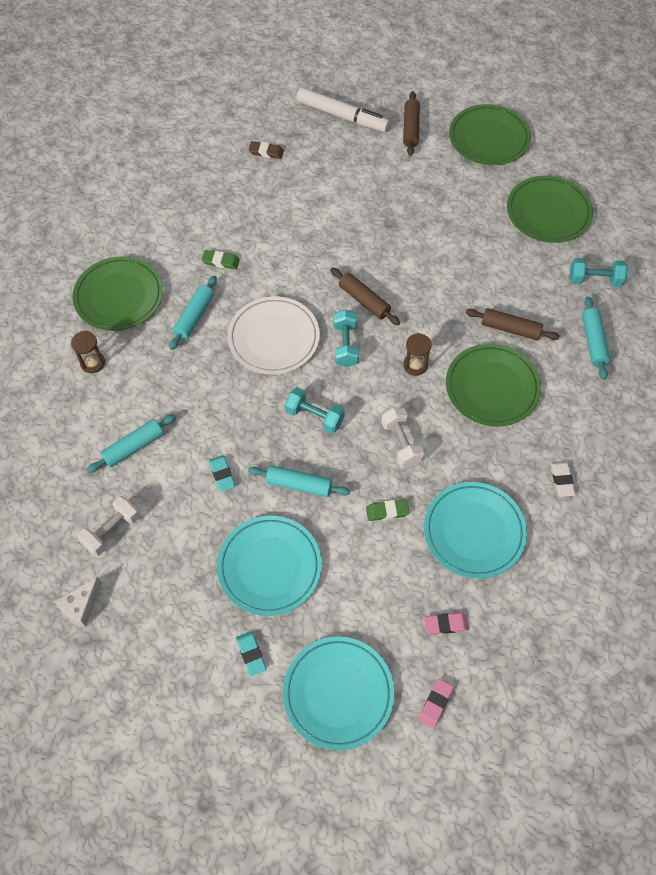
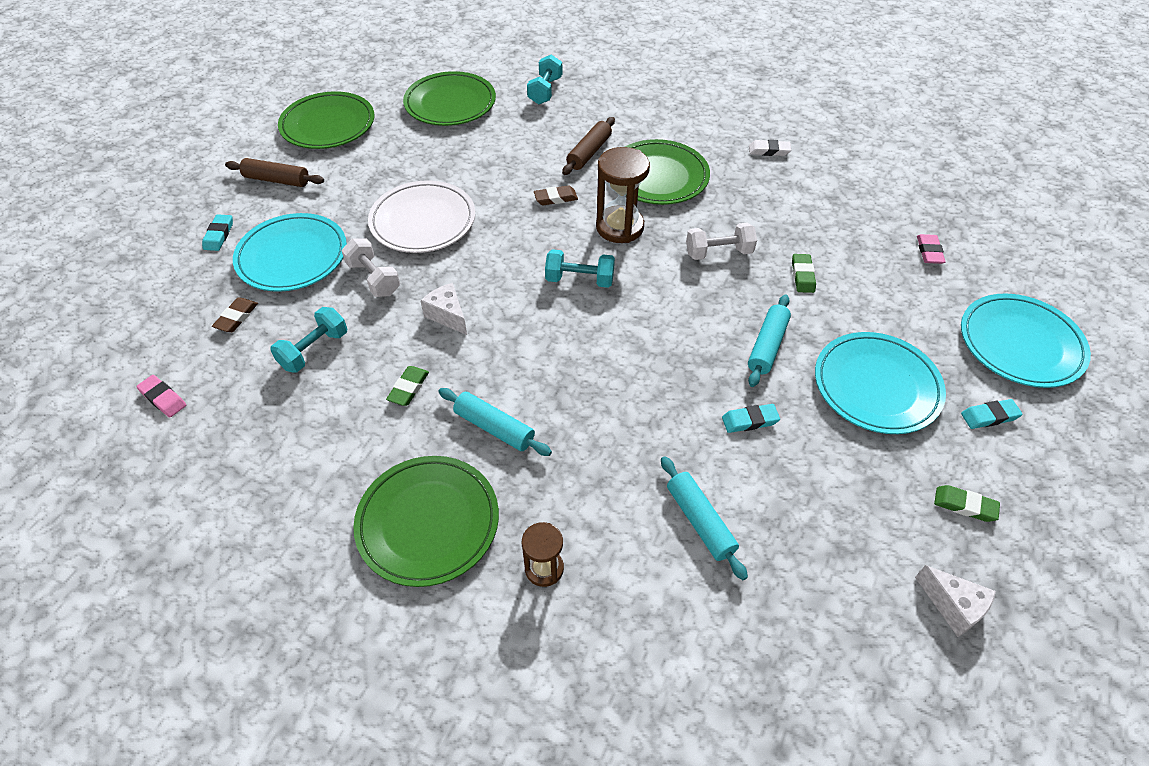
camera: 80 degrees left, 10 degrees down
white dumbbell [77,496,140,556] -> white dumbbell moved to [342,238,400,297]
white plate [227,296,320,375] -> white plate moved to [368,180,475,253]
turquoise dumbbell [285,387,345,434] -> turquoise dumbbell moved to [270,307,347,373]
white marker [296,87,390,132] -> turquoise eraser [202,214,233,251]
brown rolling pin [330,268,400,325] -> none
brown hourglass [403,333,432,376] -> brown hourglass [596,147,650,243], size x1.71
pink eraser [418,679,454,729] -> pink eraser moved to [136,375,186,418]
turquoise plate [424,482,527,579] -> turquoise plate moved to [233,213,347,292]
turquoise rolling pin [582,296,610,380] -> none
none -> white cheese [420,283,467,335]
none -> brown eraser [534,186,578,205]
none -> green eraser [934,485,1000,522]

